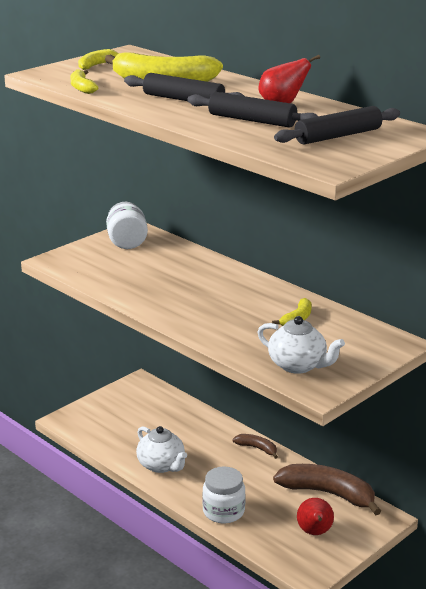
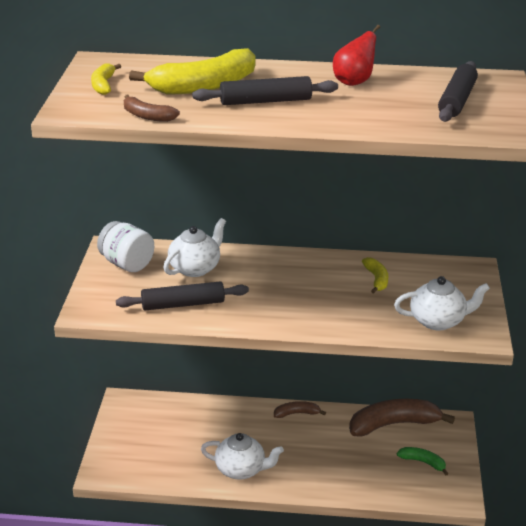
camera: 40 degrees left, 5 degrees up
yellow banana [70,69,98,94] -> brown banana [124,95,180,122]
black rolling pin [187,92,318,128] -> black rolling pin moved to [116,282,249,311]
white jar [202,467,246,523] -> none
red pear [297,498,334,535] -> green banana [397,447,448,476]
none -> white teapot [163,218,226,277]

